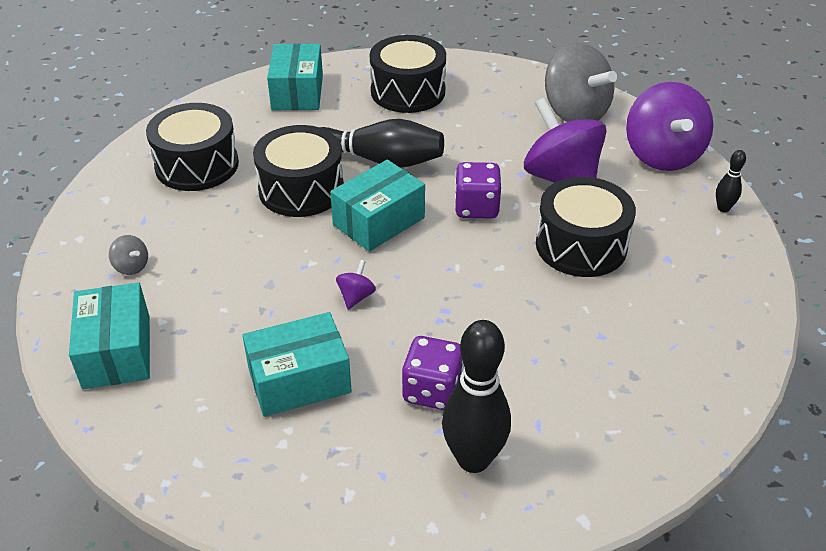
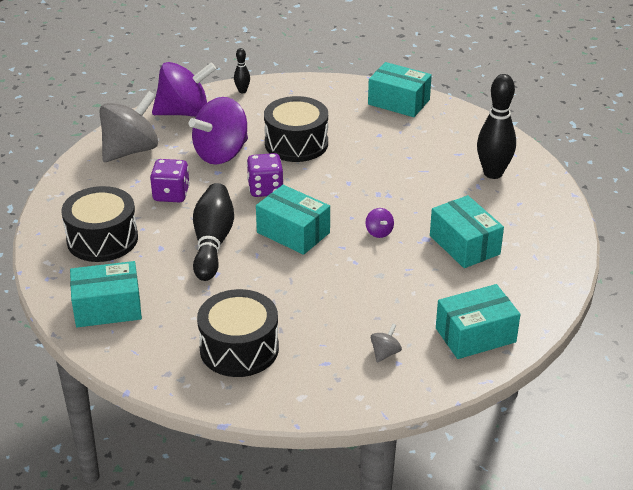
camera: 100 degrees left, 5 degrees down
black drum [253,125,344,217] -> none
purple spinning top [336,260,376,310] -> purple spinning top turned 120 degrees counterclockwise [365,208,394,238]
purple dice [402,336,464,410] -> purple dice moved to [150,159,190,202]
none -> turquoise box [368,62,432,117]

